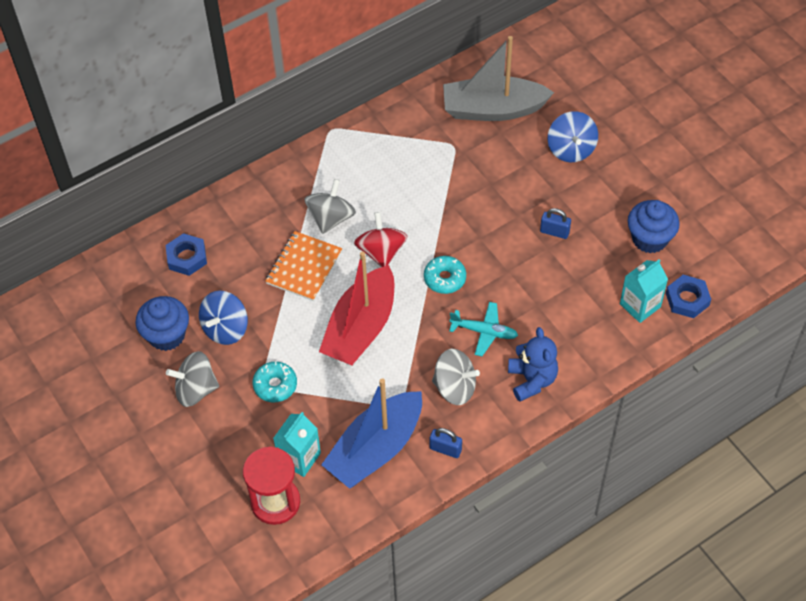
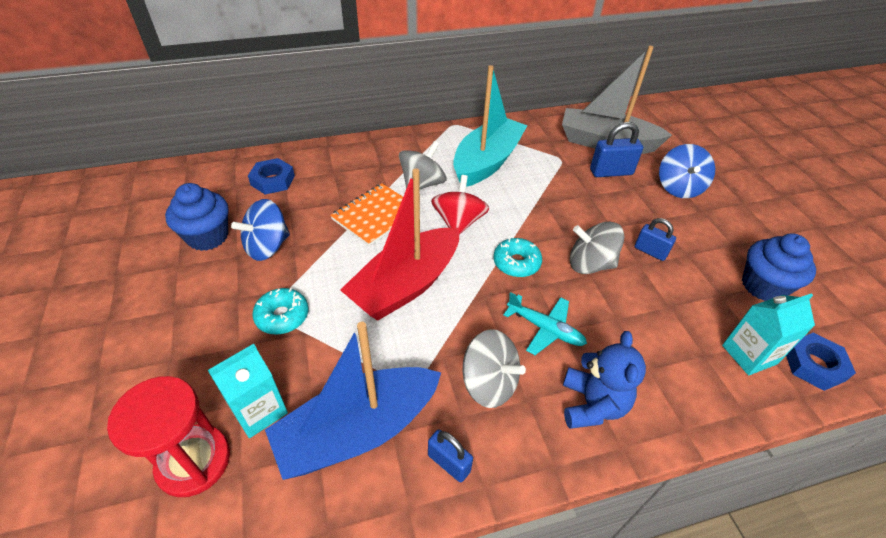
camera: 15 degrees right, 10 degrees down
grey spinning top [166,351,219,407] -> grey spinning top moved to [570,222,624,274]
none -> turquoise boat [453,65,528,187]
none -> blue padlock [590,122,643,177]

